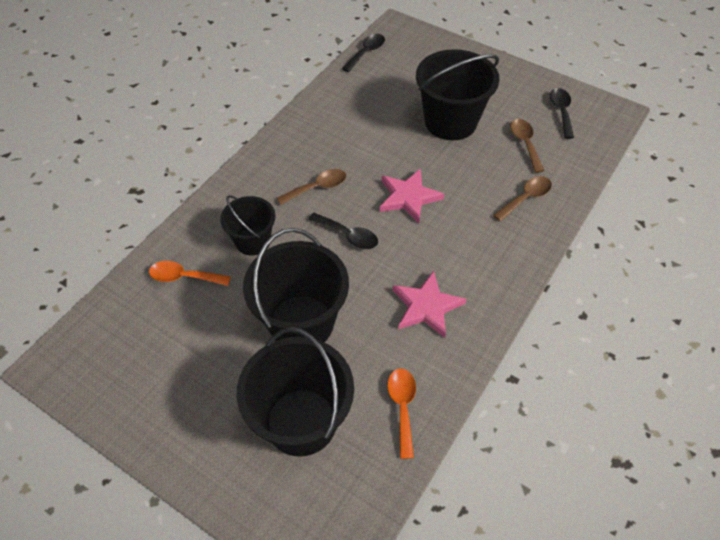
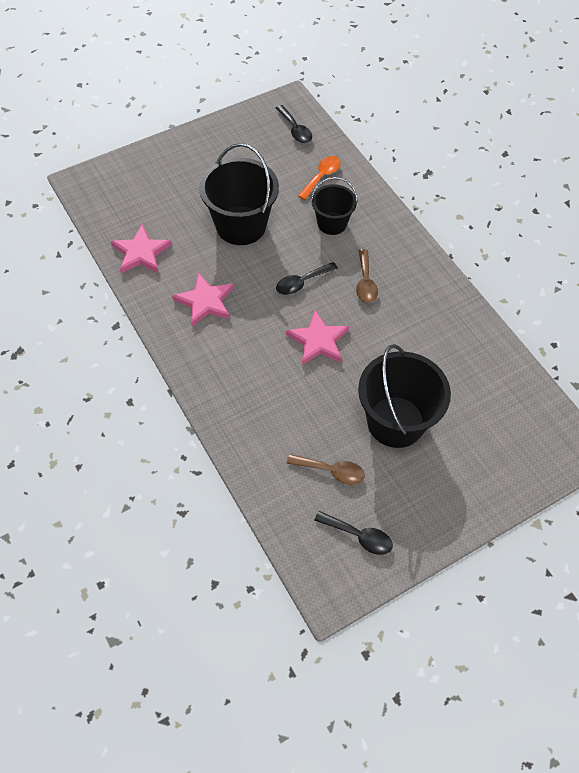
camera: 115 degrees right, 5 degrees up
black bucket [237,327,354,457] -> none
black spoon [342,34,385,72] -> black spoon moved to [276,105,312,143]
orange spoon [387,368,416,459] -> pink star [111,225,172,273]
brown spoon [493,176,552,221] -> none

